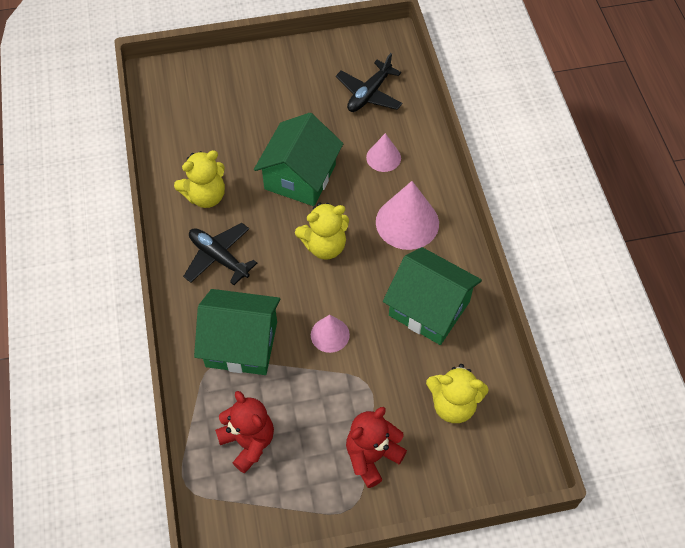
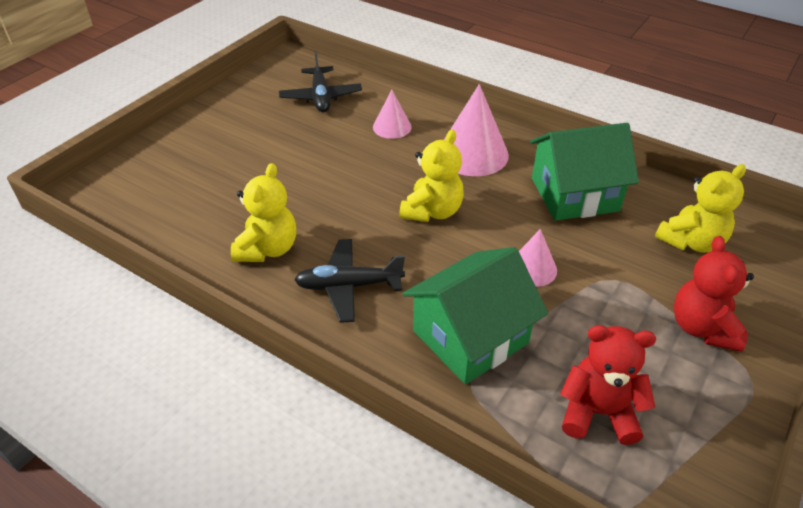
camera: 45 degrees left, 15 degrees down
green house [254,113,343,206] -> none

